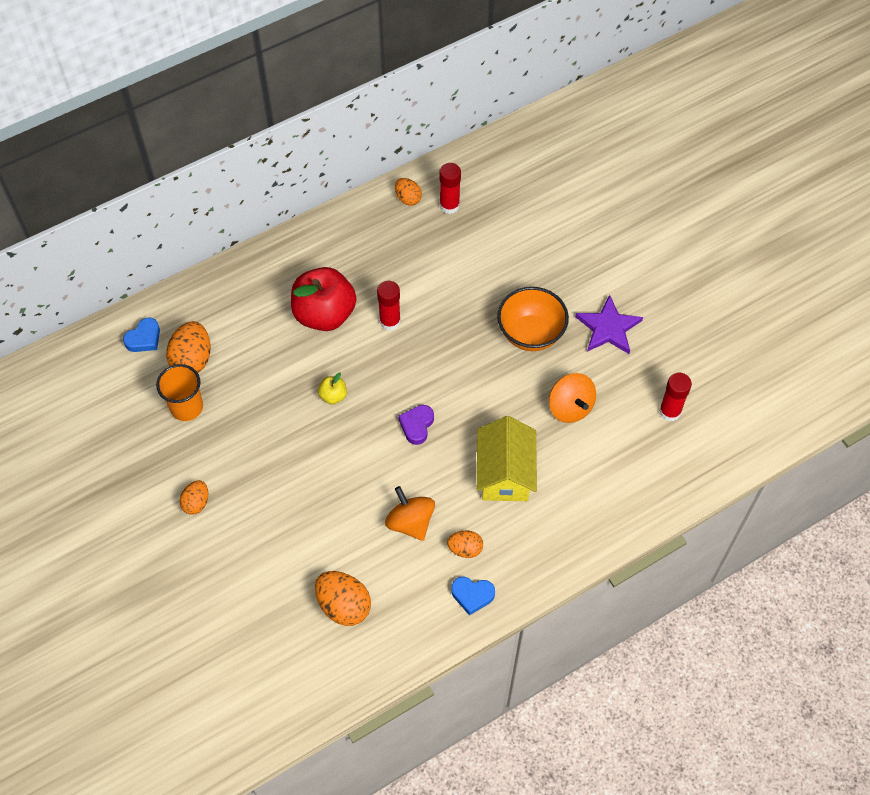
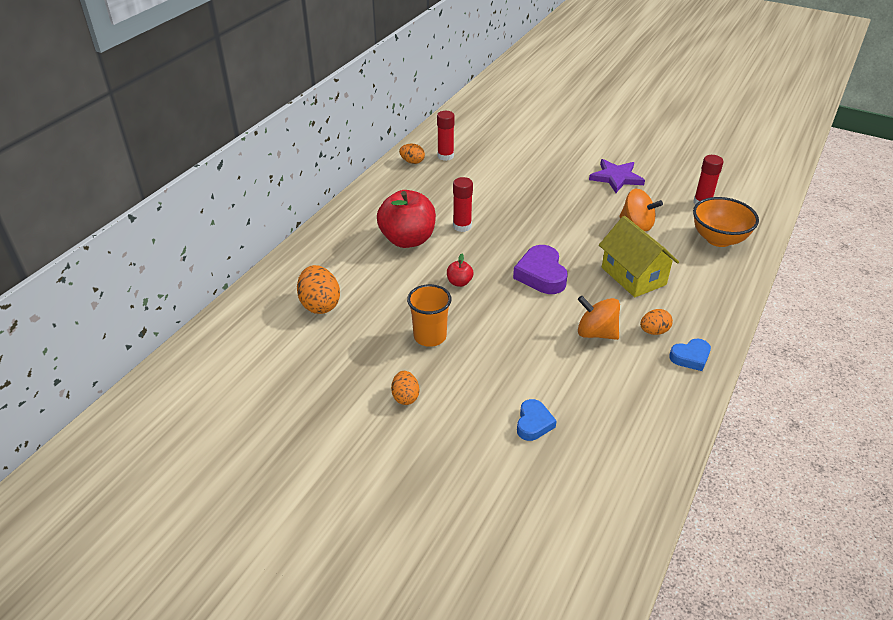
camera: 30 degrees left, 20 degrees down
blue heart [123,317,160,352] -> blue heart moved to [517,399,557,441]
orange cup [156,364,203,421] -> orange cup moved to [407,284,452,347]
orange egg [315,571,371,626] -> none
yellow apple [318,373,347,405] -> red apple [447,254,473,287]
purple heart [398,405,434,445] -> purple heart [513,245,568,294], size x1.64
orange bowl [497,287,569,351] -> orange bowl moved to [693,197,759,247]

